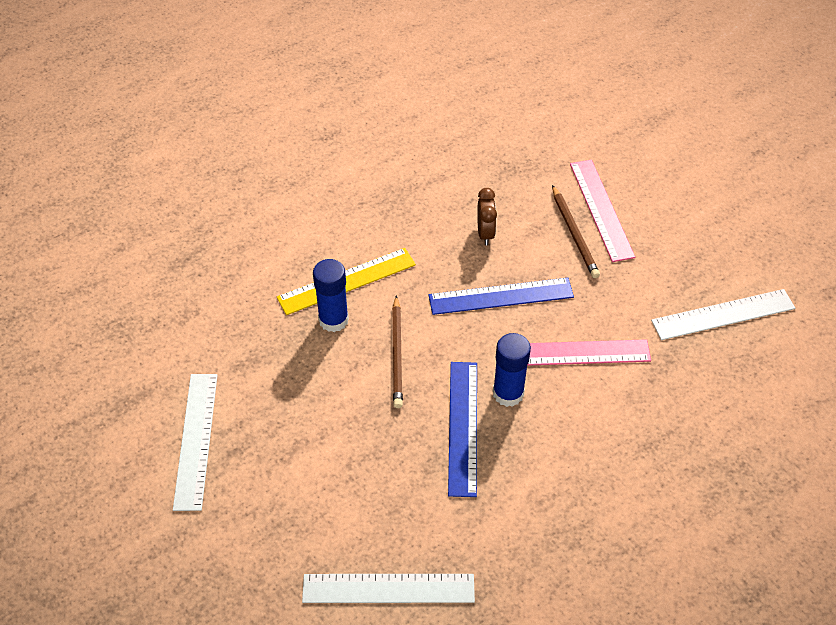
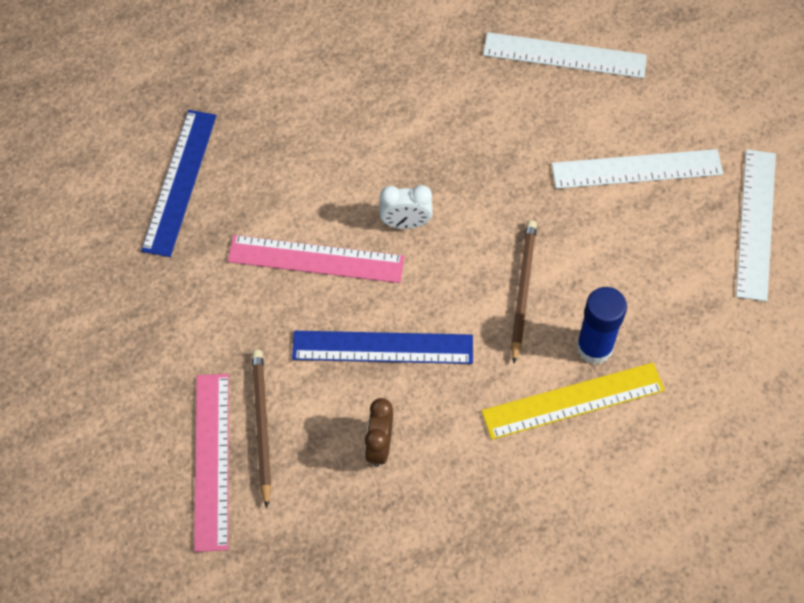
camera: 170 degrees left, 10 degrees up
blue ruler [448,362,477,497] -> blue ruler moved to [141,110,216,257]
blue glue stick [493,333,531,407] -> white clock [379,185,432,229]
white ruler [651,289,795,340] -> white ruler moved to [552,149,723,189]

